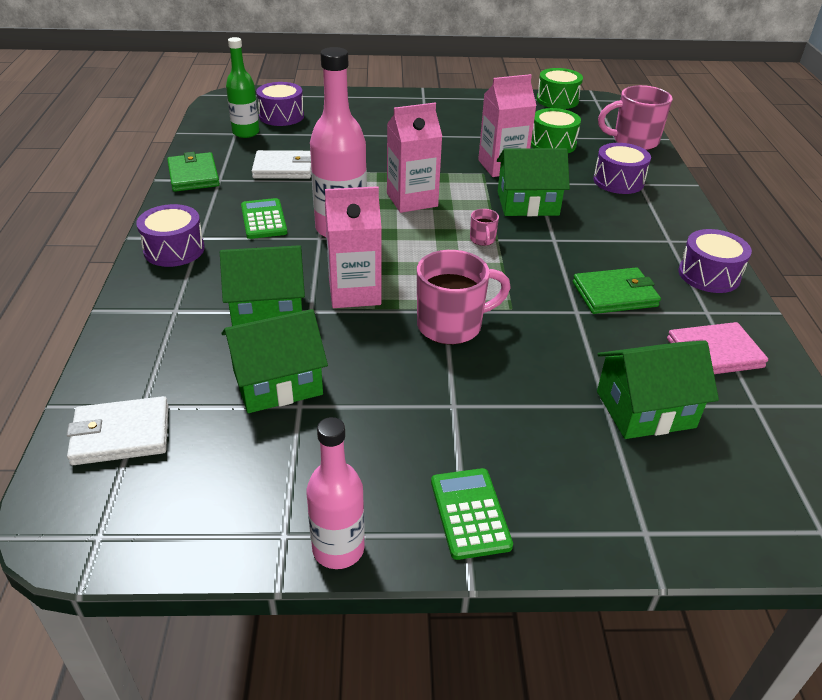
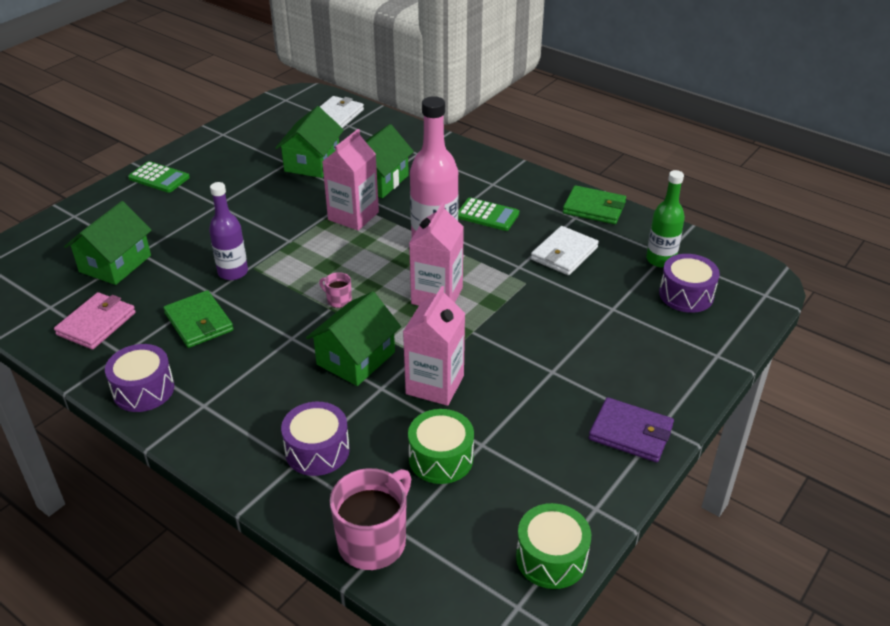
camera: 130 degrees right, 0 degrees up
purple drum [136,204,205,267] -> none
pink bottle [307,417,365,569] -> none
pink mug [417,250,511,345] -> none
green wallet [573,267,661,314] -> green wallet turned 60 degrees counterclockwise [163,290,234,348]
none -> purple bottle [209,182,248,280]
none -> purple wallet [589,397,674,462]

